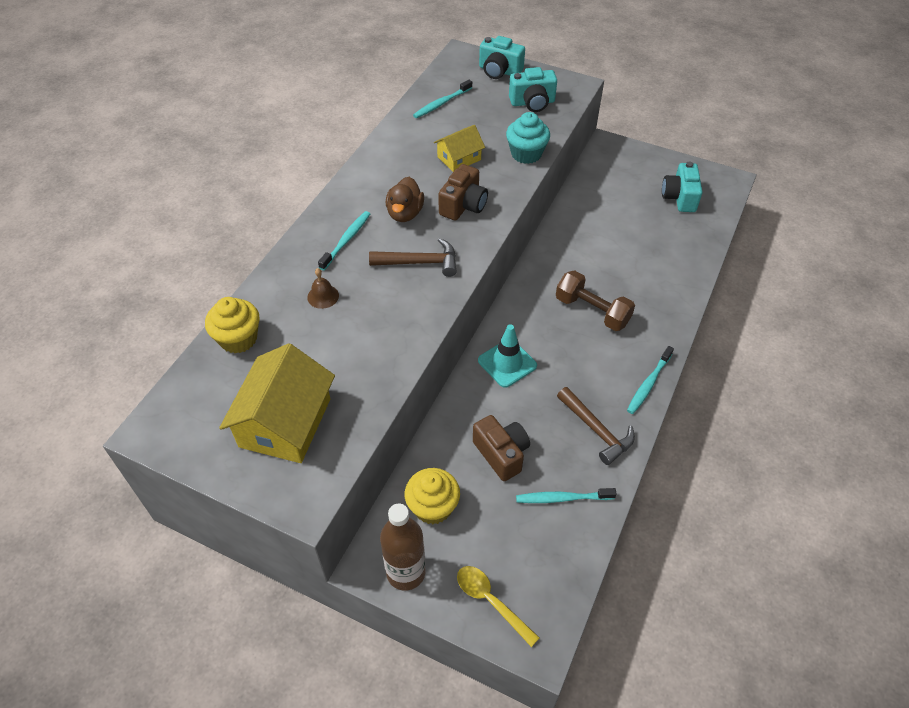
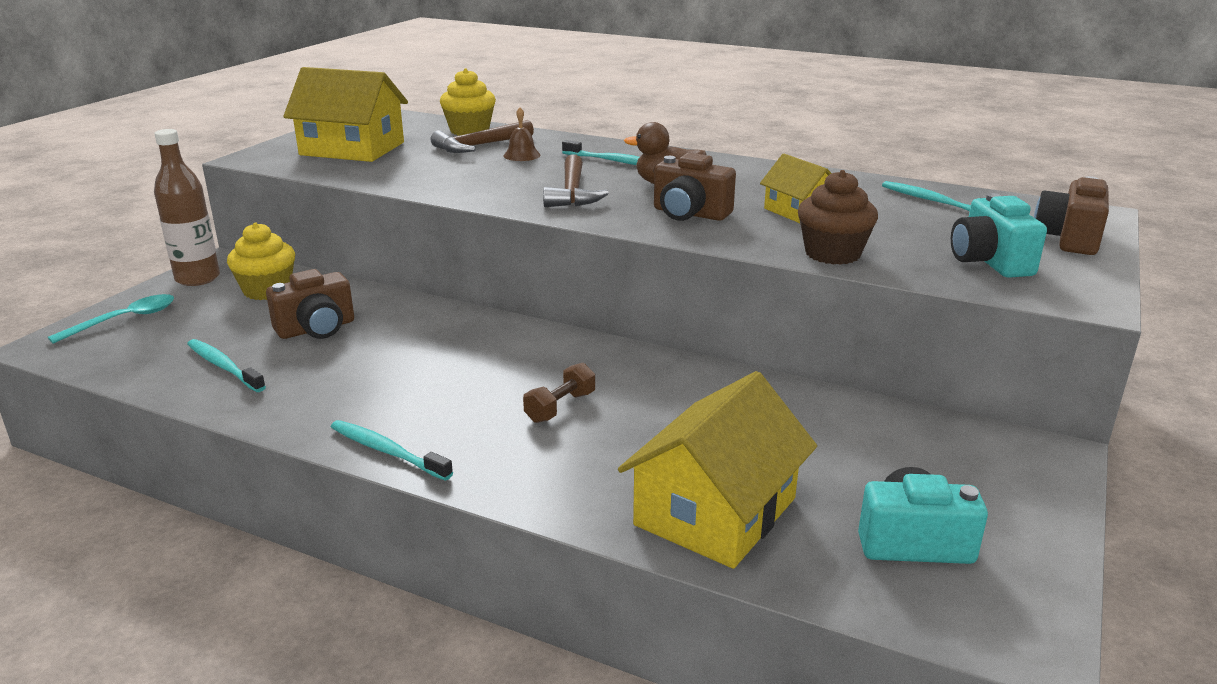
camera: 90 degrees right, 25 degrees down
yellow spoon [457,566,540,647] -> turquoise spoon [48,294,174,344]
turquoise traffic cone [478,324,537,388] -> none
turquoise camera [479,36,525,79] -> brown camera [1034,176,1109,255]
turquoise cupcake [506,112,550,164] -> brown cupcake [798,170,878,265]
turquoise toothbrush [516,488,617,503] -> turquoise toothbrush turned 45 degrees counterclockwise [187,339,266,392]
brown dumbbell [556,270,635,331] -> brown dumbbell [523,363,595,423], size x0.60
brown hammer [557,387,635,465] -> brown hammer moved to [431,120,534,153]
none -> yellow house [618,371,817,569]

